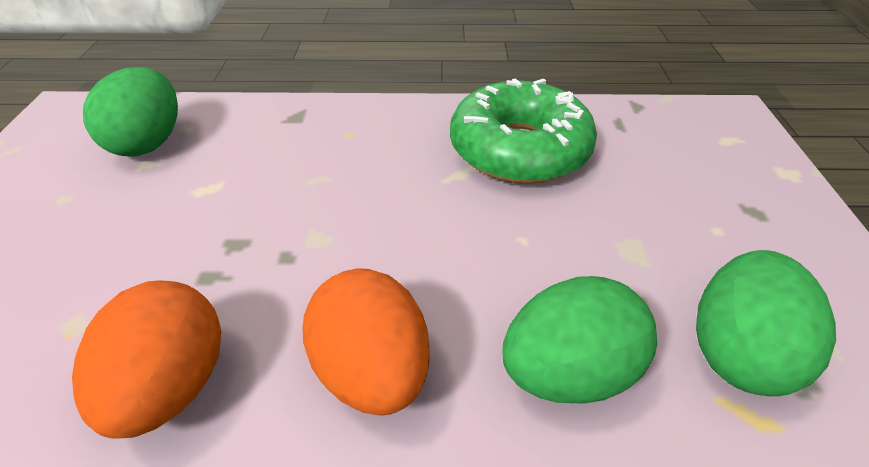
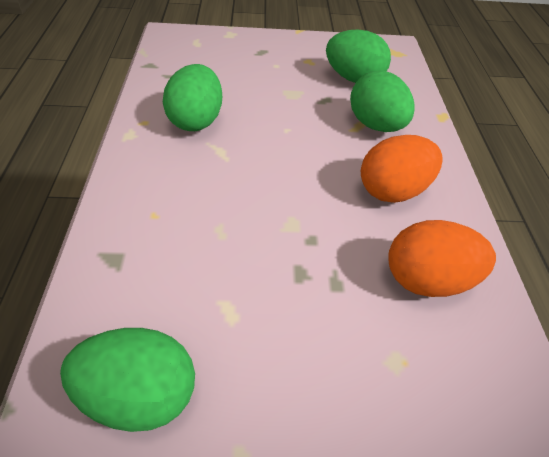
camera: 95 degrees left, 5 degrees up
green donut [450,78,597,184] -> green egg [163,64,222,131]

